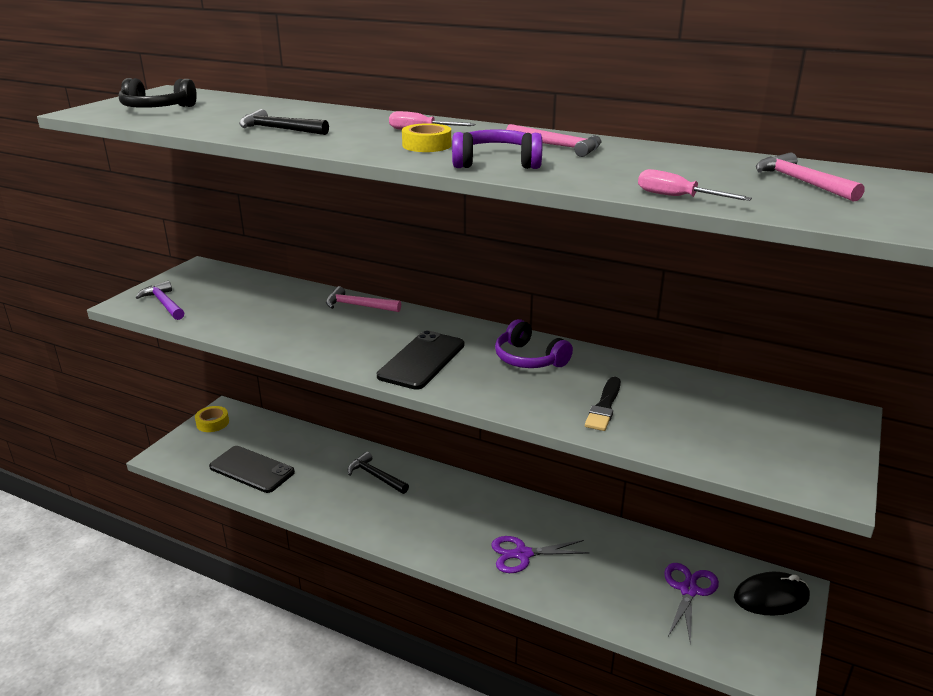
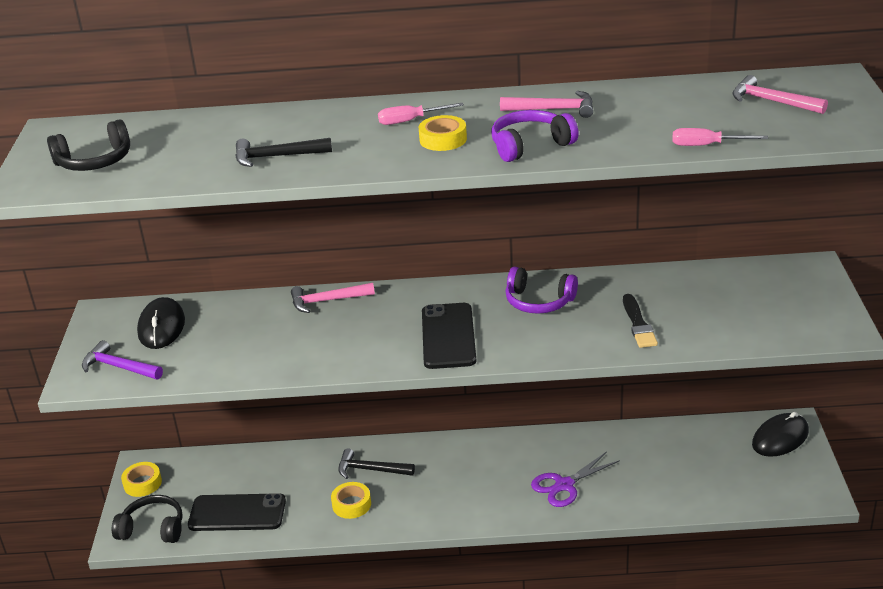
camera: 25 degrees left, 5 degrees up
purple scissors [664,563,719,645] -> none
none -> black headphones [112,495,183,543]
none -> black mouse [137,297,185,349]
none -> yellow tape [331,482,371,519]

